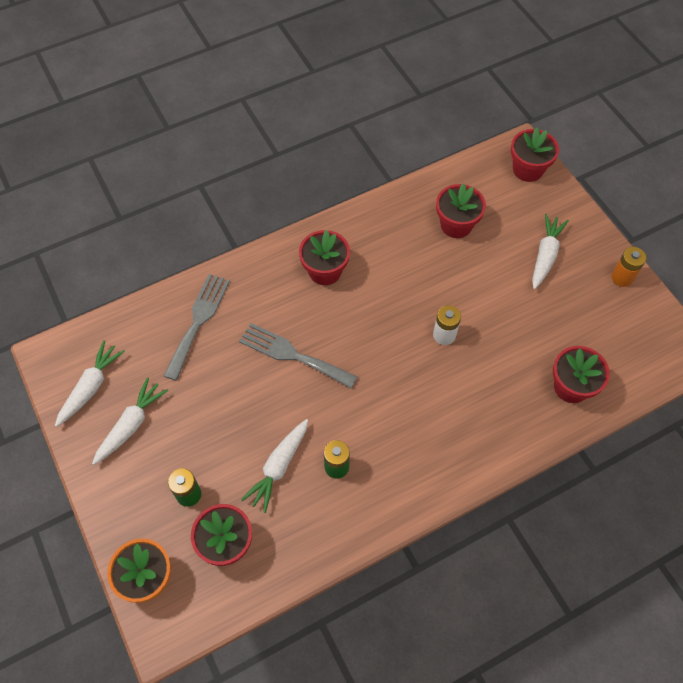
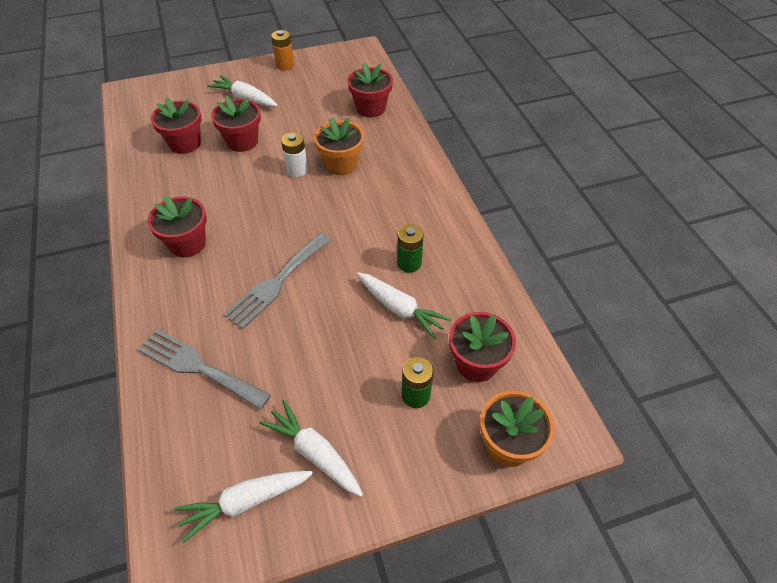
camera: 80 degrees left, 10 degrees down
white carrot [55,340,125,427] -> white carrot turned 60 degrees counterclockwise [174,471,313,543]
red flower pot [511,127,559,182] -> red flower pot moved to [211,96,261,152]
none -> orange flower pot [314,117,364,175]

